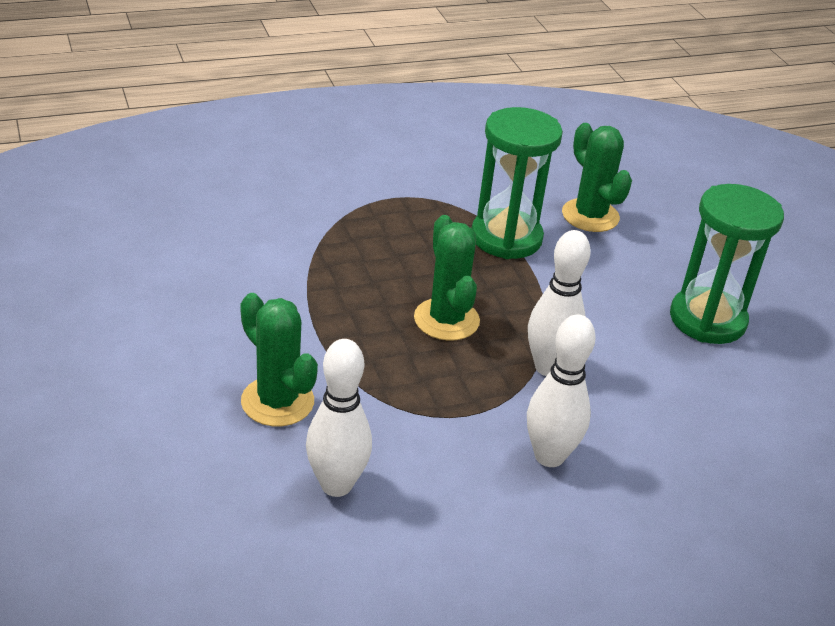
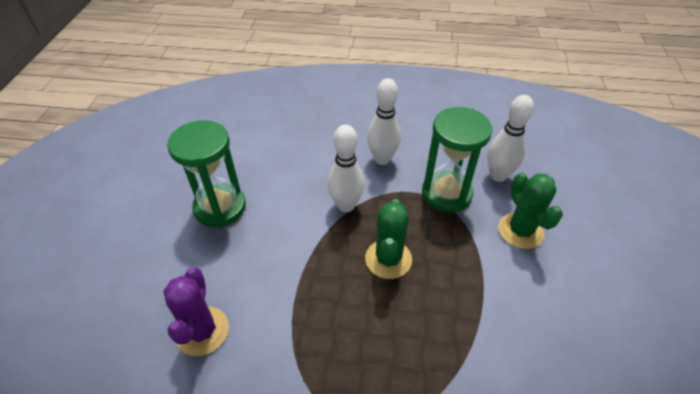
camera: 150 degrees left, 10 degrees up
green hourglass [471,107,563,259] -> green hourglass moved to [422,107,492,212]
green cactus [562,123,632,232] -> purple cactus [163,267,229,356]

